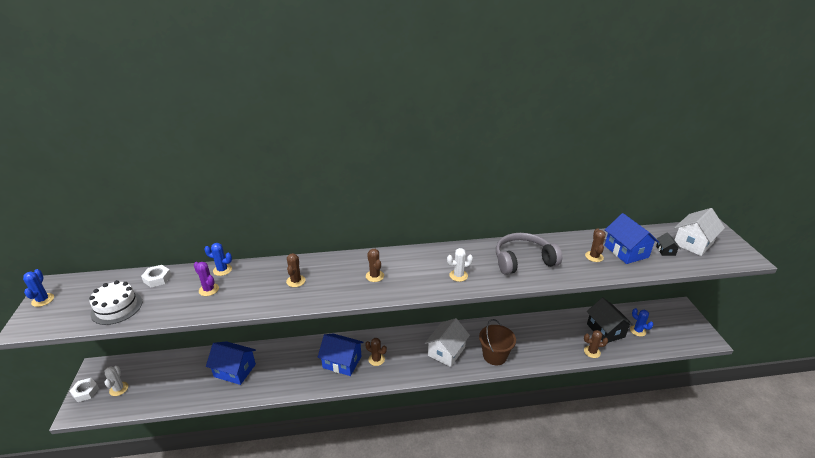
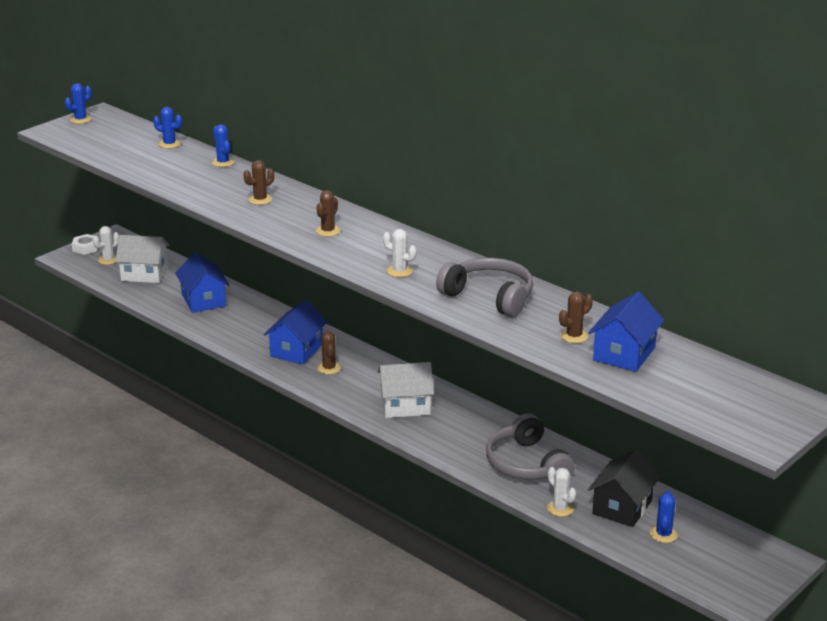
camera: 50 degrees right, 5 degrees down
white cake [89,280,142,325] -> none
white nut [141,265,172,287] -> blue cactus [153,107,182,149]
purple cactus [194,262,219,296] -> none
blue house [318,333,364,376] -> blue house turned 45 degrees clockwise [264,300,327,365]
brown bucket [479,319,516,365] -> none
brown cactus [584,330,608,358] -> white cactus [547,467,576,517]
black house [656,232,681,256] -> none
white house [674,208,725,256] -> white house moved to [115,235,169,283]
none -> grey headphones [486,413,575,480]

